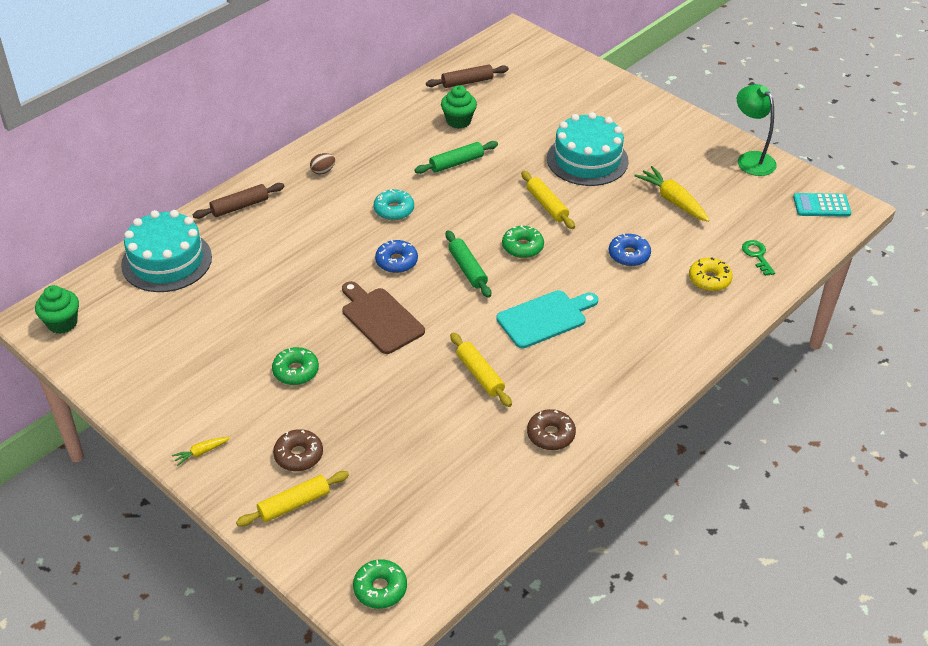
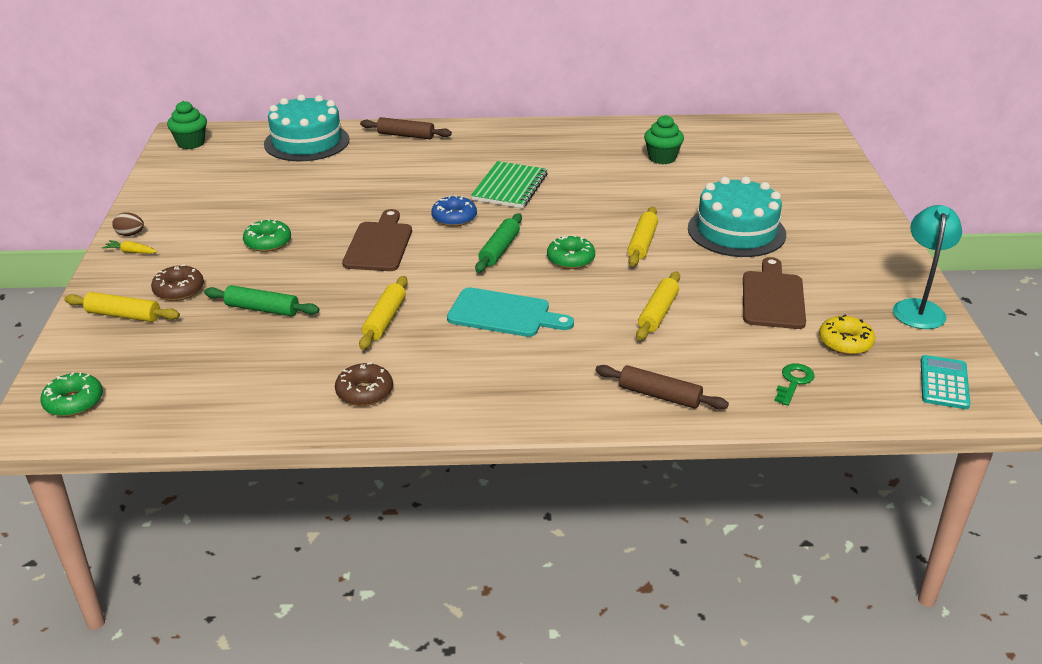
camera: 45 degrees right, 10 degrees down
brown egg [310,153,335,175] -> brown egg moved to [112,213,144,236]
turquoise donut [374,189,414,220] -> green notebook [471,161,548,208]
green rolling pin [414,141,498,174] -> green rolling pin moved to [204,285,319,316]
brown rolling pin [426,65,509,88] -> brown rolling pin moved to [596,365,729,410]
blue donut [609,233,651,266] -> yellow rolling pin [636,272,680,340]
yellow carrot [634,166,709,222] -> brown cutting board [743,257,806,329]
yellow donut [689,257,733,291] -> yellow donut moved to [819,315,875,355]
green lamp [737,84,777,176] -> turquoise lamp [893,205,962,329]
turquoise calculator [793,193,851,217] -> turquoise calculator turned 60 degrees clockwise [921,355,970,409]

